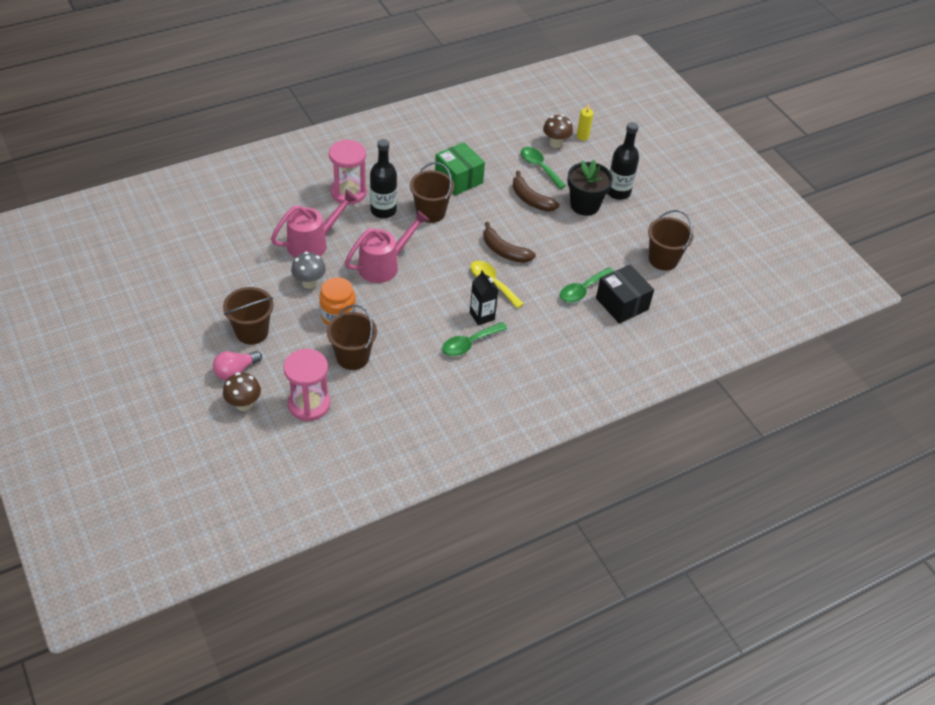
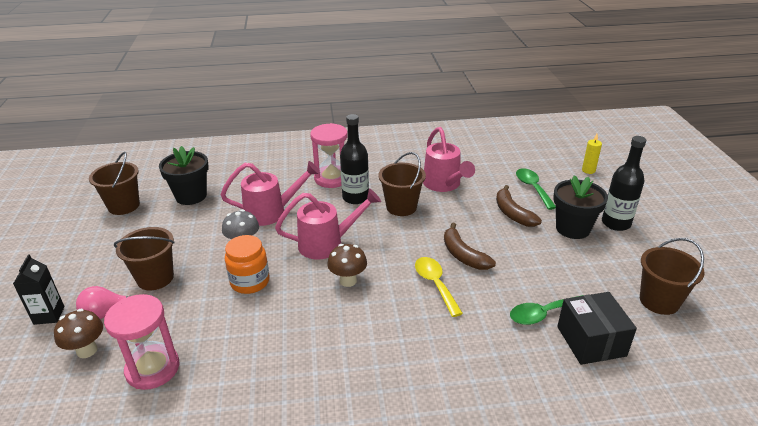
camera: 25 degrees right, 15 degrees down
brown bucket [327,305,377,370] -> brown bucket moved to [89,152,140,215]
green box [435,142,485,195] -> pink watering can [423,127,475,192]
green spoon [442,322,508,356] -> none
black carton [470,270,499,326] -> black carton moved to [13,254,64,325]
brown mushroom [543,115,573,148] -> brown mushroom moved to [327,244,367,287]
none -> black flower pot [159,146,209,205]

